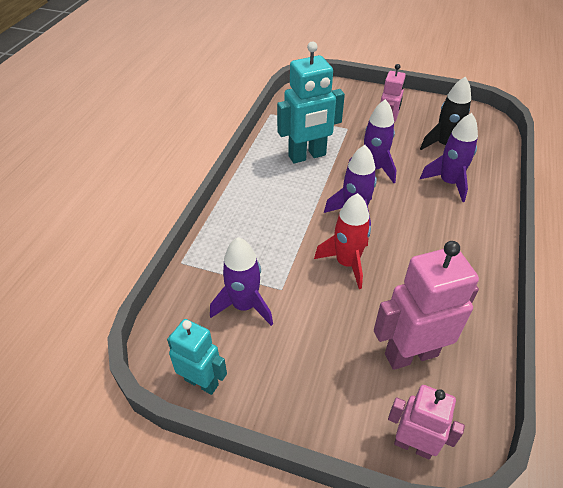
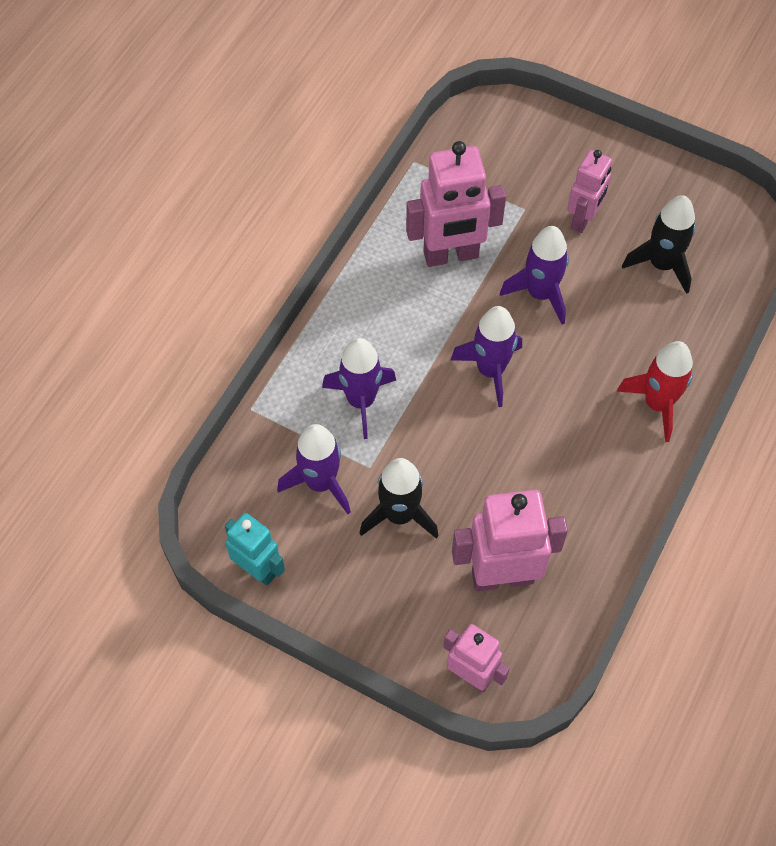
camera: 10 degrees right, 15 degrees up
turquoise robot [277,41,345,163] -> pink robot [406,141,506,267]
red rocket [314,193,371,289] -> red rocket moved to [617,341,693,442]
purple rocket [420,113,478,202] -> purple rocket moved to [322,338,396,439]
none -> black rocket [360,458,439,539]

